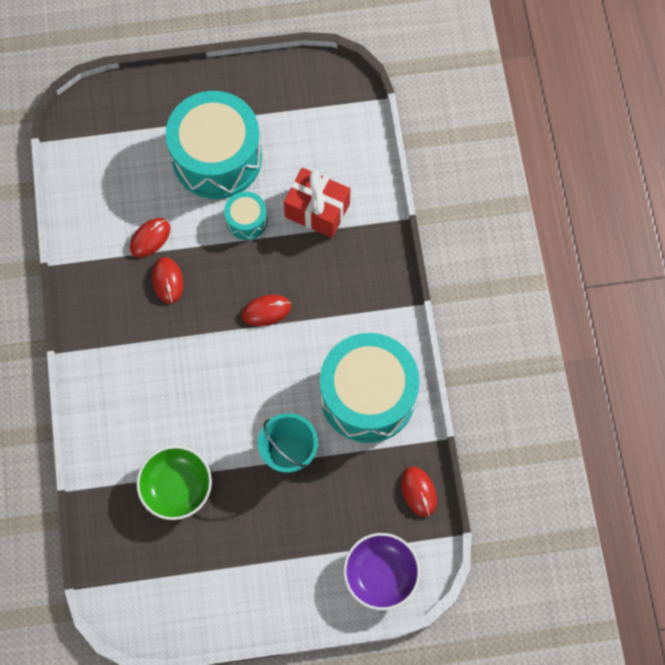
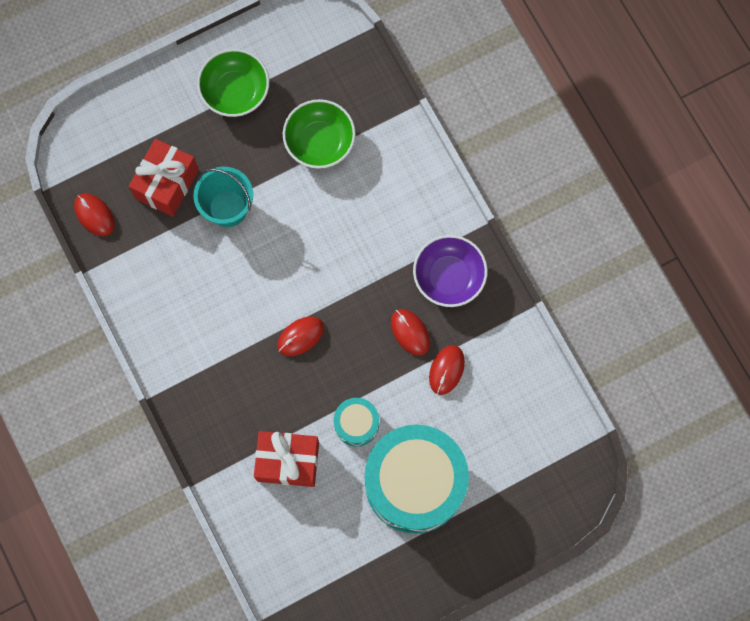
camera: 160 degrees right, 5 degrees up
turquoise drum [320,333,420,443] -> none
purple bowl [343,533,420,610] -> purple bowl moved to [413,235,488,307]
none -> red gift [129,139,199,217]
none -> green bowl [197,49,269,117]

